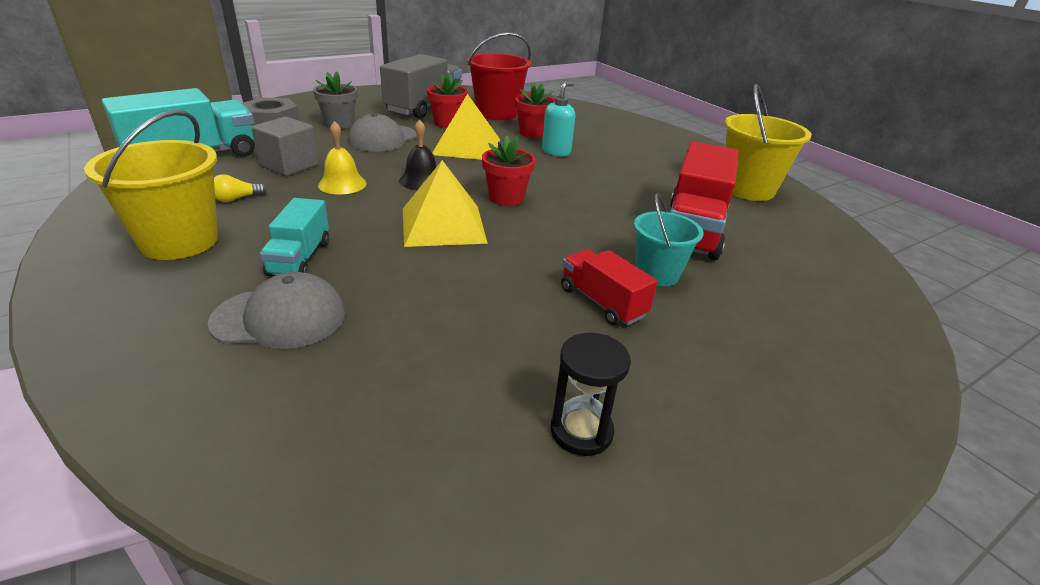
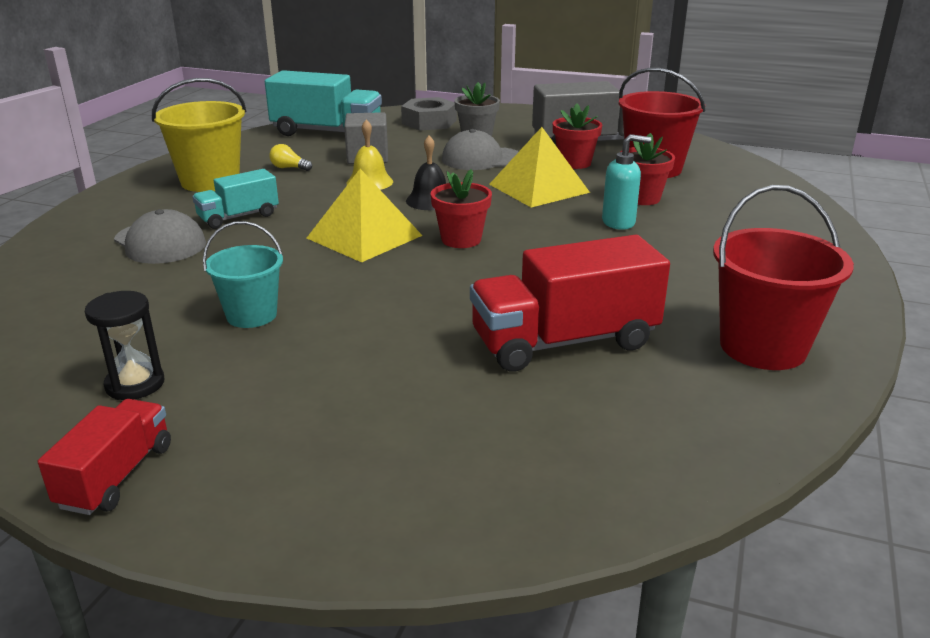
camera: 55 degrees right, 5 degrees down
red truck [561,249,657,326] -> red truck moved to [38,399,171,515]
turquoise bucket [634,193,704,286] -> turquoise bucket moved to [203,221,283,328]
yellow bucket [724,84,812,201] -> red bucket [713,185,854,370]

